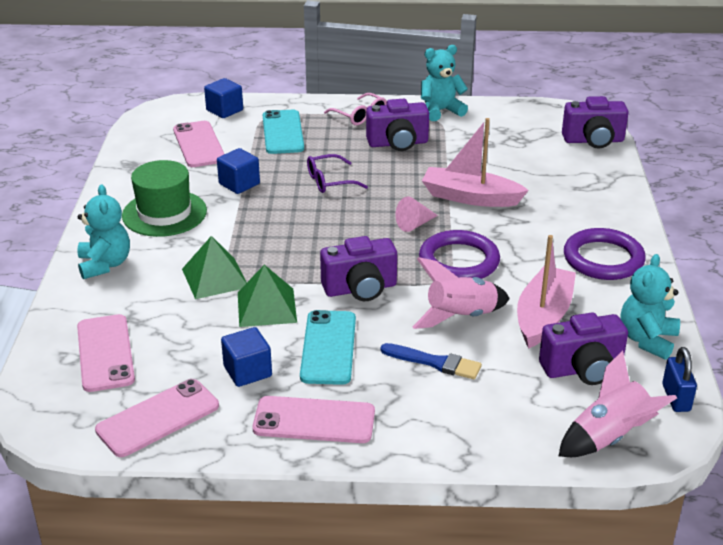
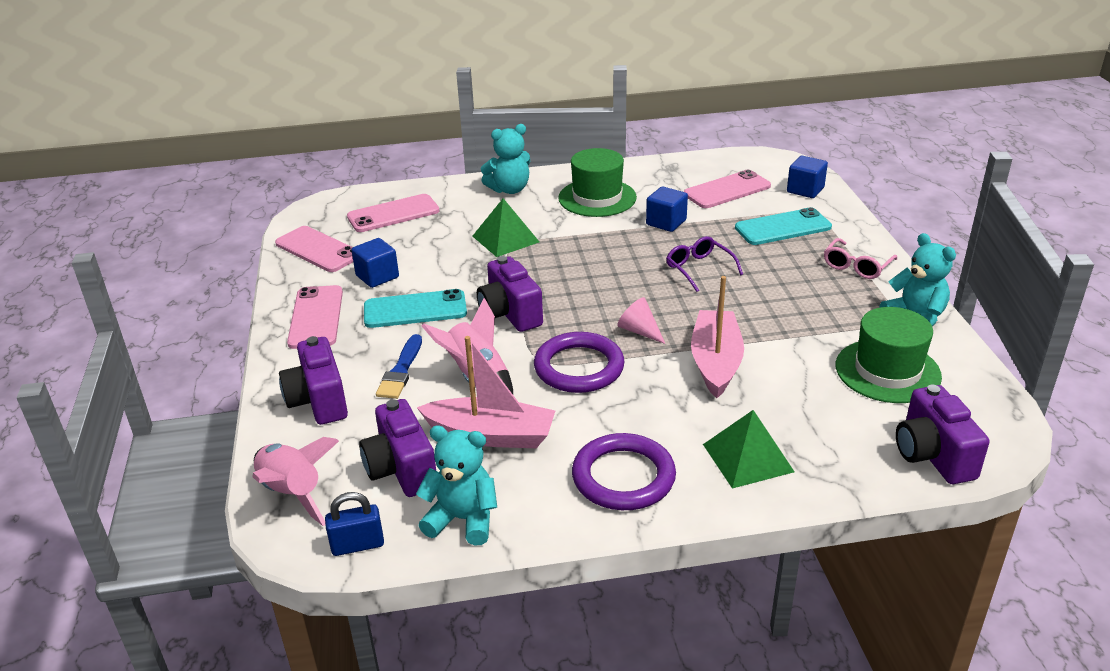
camera: 80 degrees right, 0 degrees up
green pyramid [238,265,297,327] -> green pyramid moved to [703,410,794,489]
purple camera [366,99,429,151] -> purple camera moved to [279,336,348,425]
none -> green hat [836,307,942,403]

